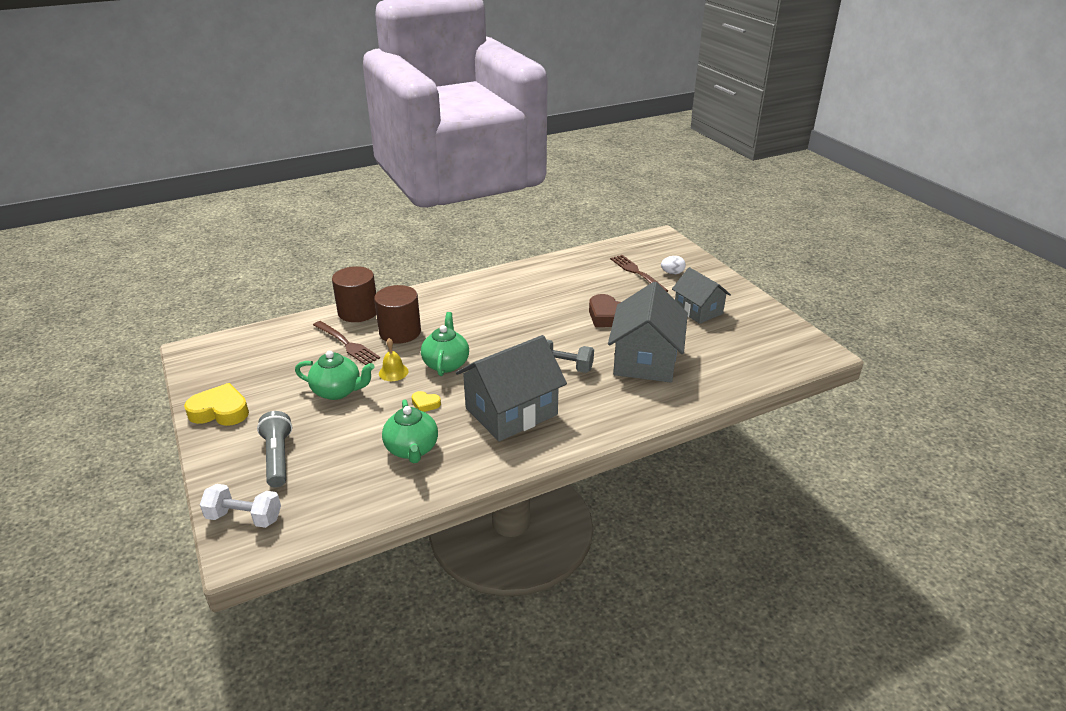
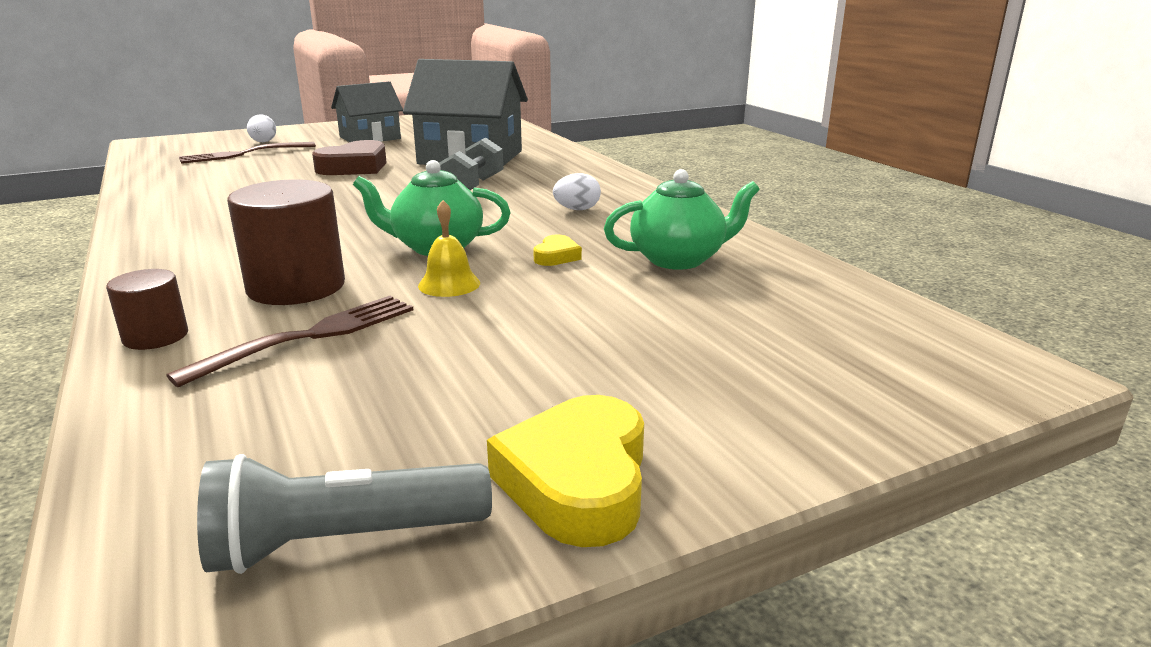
camera: 90 degrees left, 10 degrees down
white dumbbell [200,484,281,528] -> none
grey flashlight [257,411,292,488] -> grey flashlight moved to [197,454,492,574]
green teapot [295,351,374,400] -> none
brown cylinder [332,266,376,322] -> brown cylinder [106,269,188,350], size x0.55
grey house [456,335,567,441] -> white egg [553,173,601,210]

